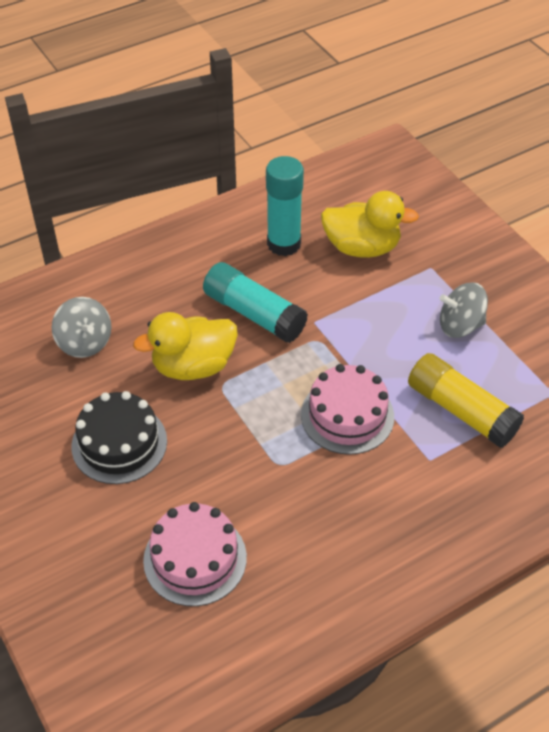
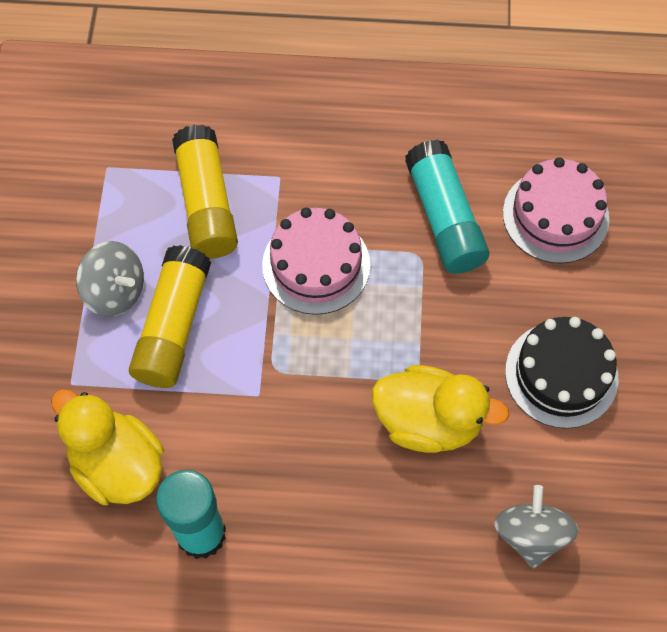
camera: 145 degrees left, 15 degrees up
turquoise glue stick [203,262,308,343] -> turquoise glue stick moved to [405,139,489,274]
none -> yellow glue stick [129,245,211,388]

